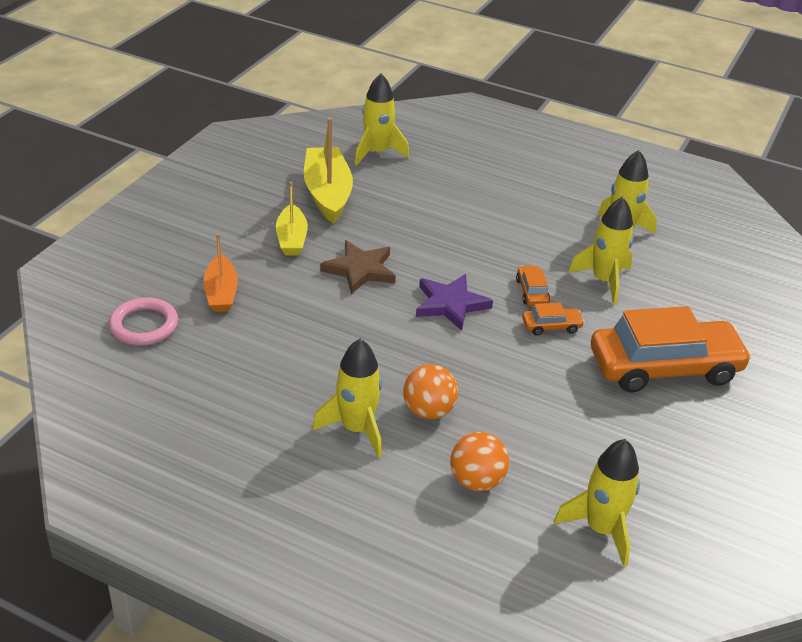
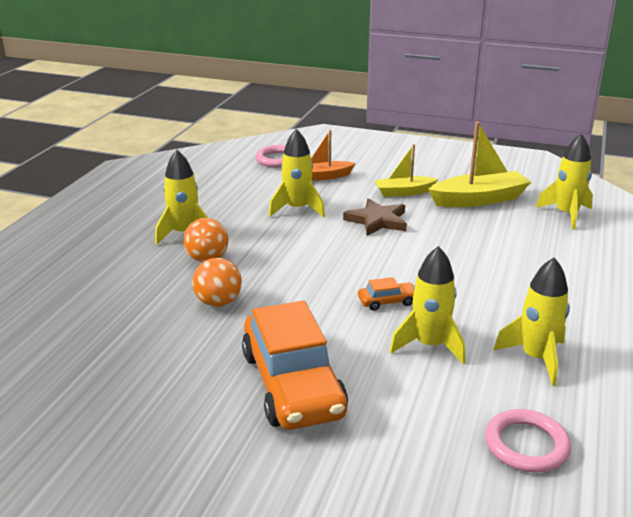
camera: 85 degrees right, 10 degrees down
purple star [416,274,493,331] -> none
orange ball [450,432,509,491] -> orange ball moved to [192,258,242,307]
orange car [522,303,585,336] -> none
yellow rocket [554,439,640,567] -> yellow rocket moved to [269,129,325,217]
none -> pink ring [485,409,571,472]

